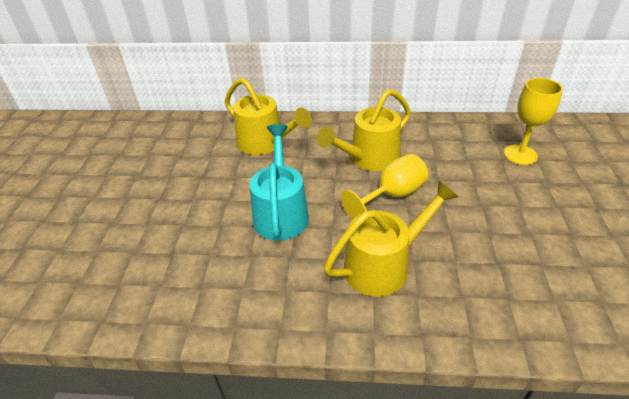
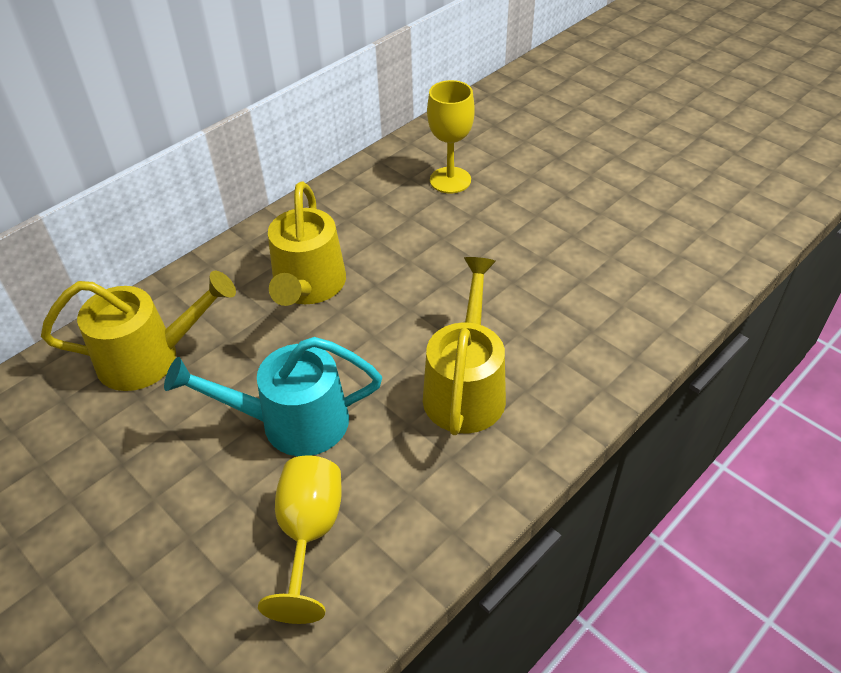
camera: 50 degrees left, 5 degrees up
turquoise watering can [250,124,309,241] -> turquoise watering can turned 45 degrees counterclockwise [164,337,382,456]
yellow goblet [341,154,428,219] -> yellow goblet moved to [258,455,342,624]

